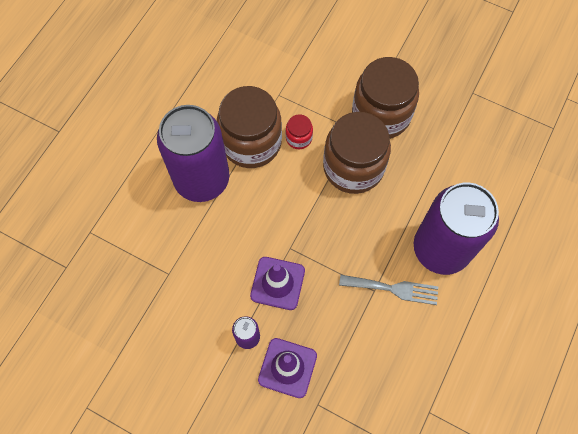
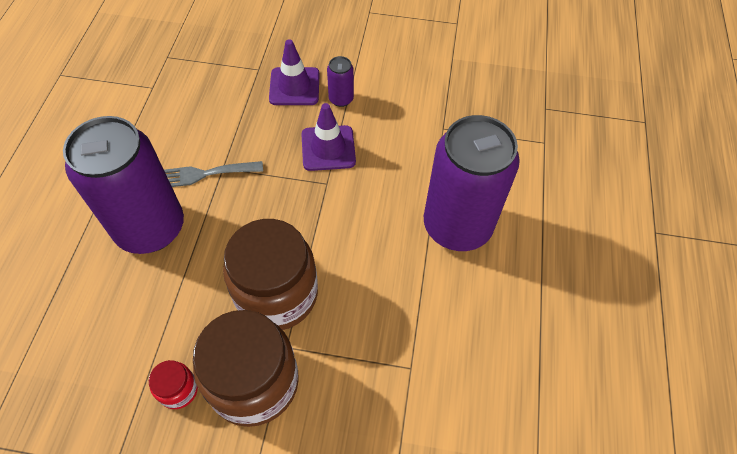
camera: 160 degrees right, 10 degrees down
brown jar [217,86,282,168] -> none
red jar [286,114,313,149] -> red jar moved to [149,360,198,409]

